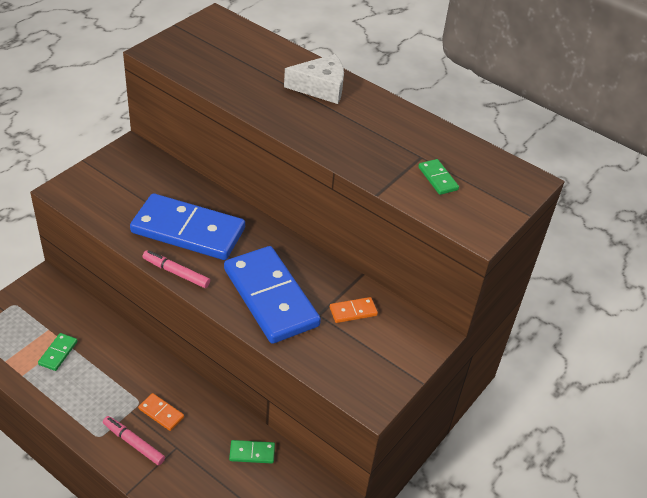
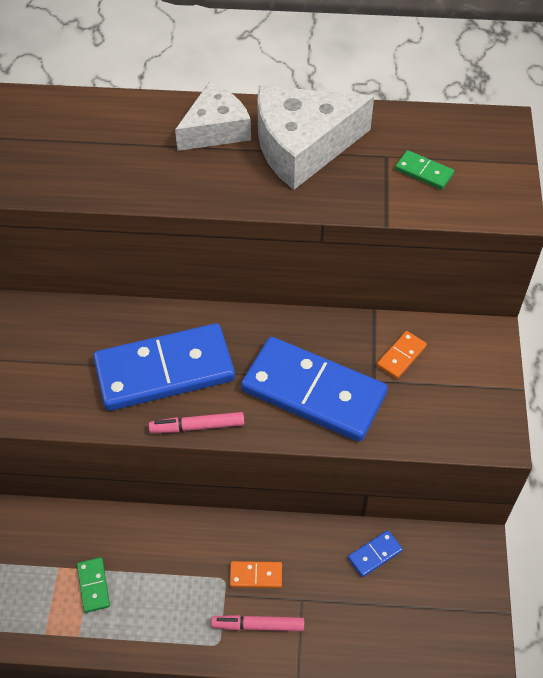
camera: 30 degrees left, 10 degrees up
green domino [229,440,275,463] -> blue domino [348,530,403,577]
none -> white cheese [257,85,374,190]

